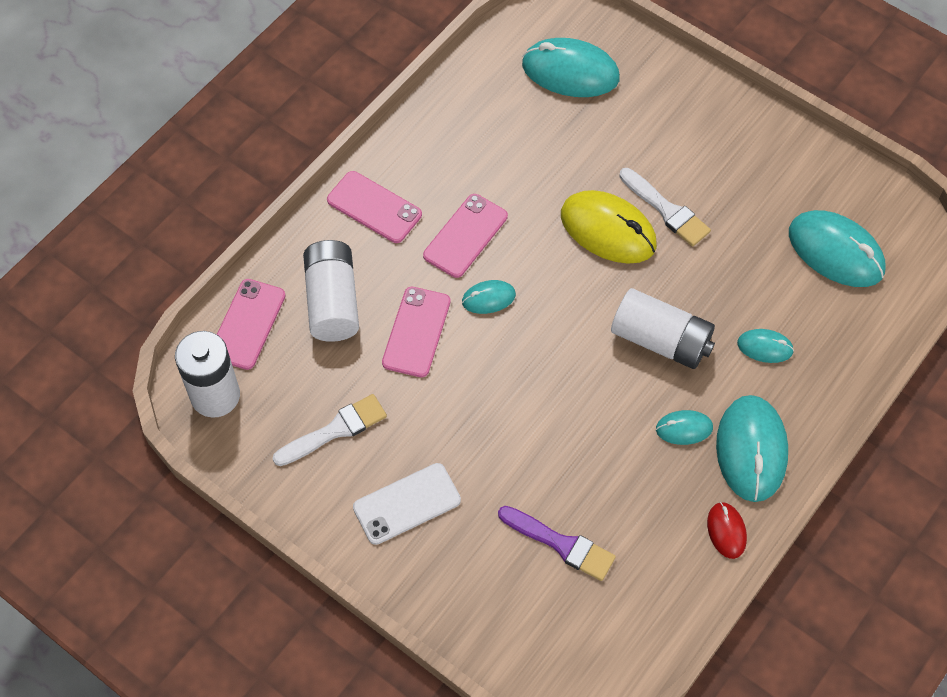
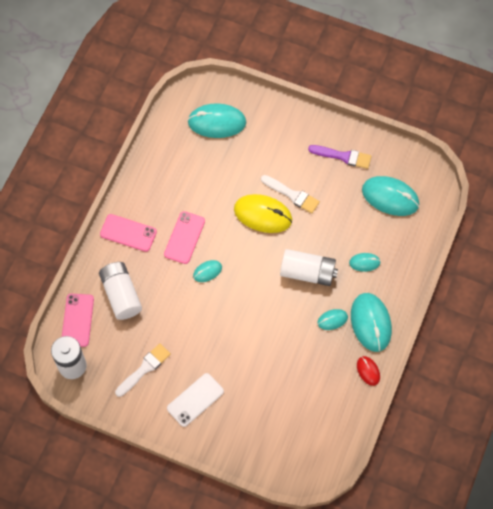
camera: 15 degrees left, 5 degrees up
pink phone [382,287,451,377] -> none
purple brush [498,506,616,581] -> purple brush moved to [308,145,372,169]

